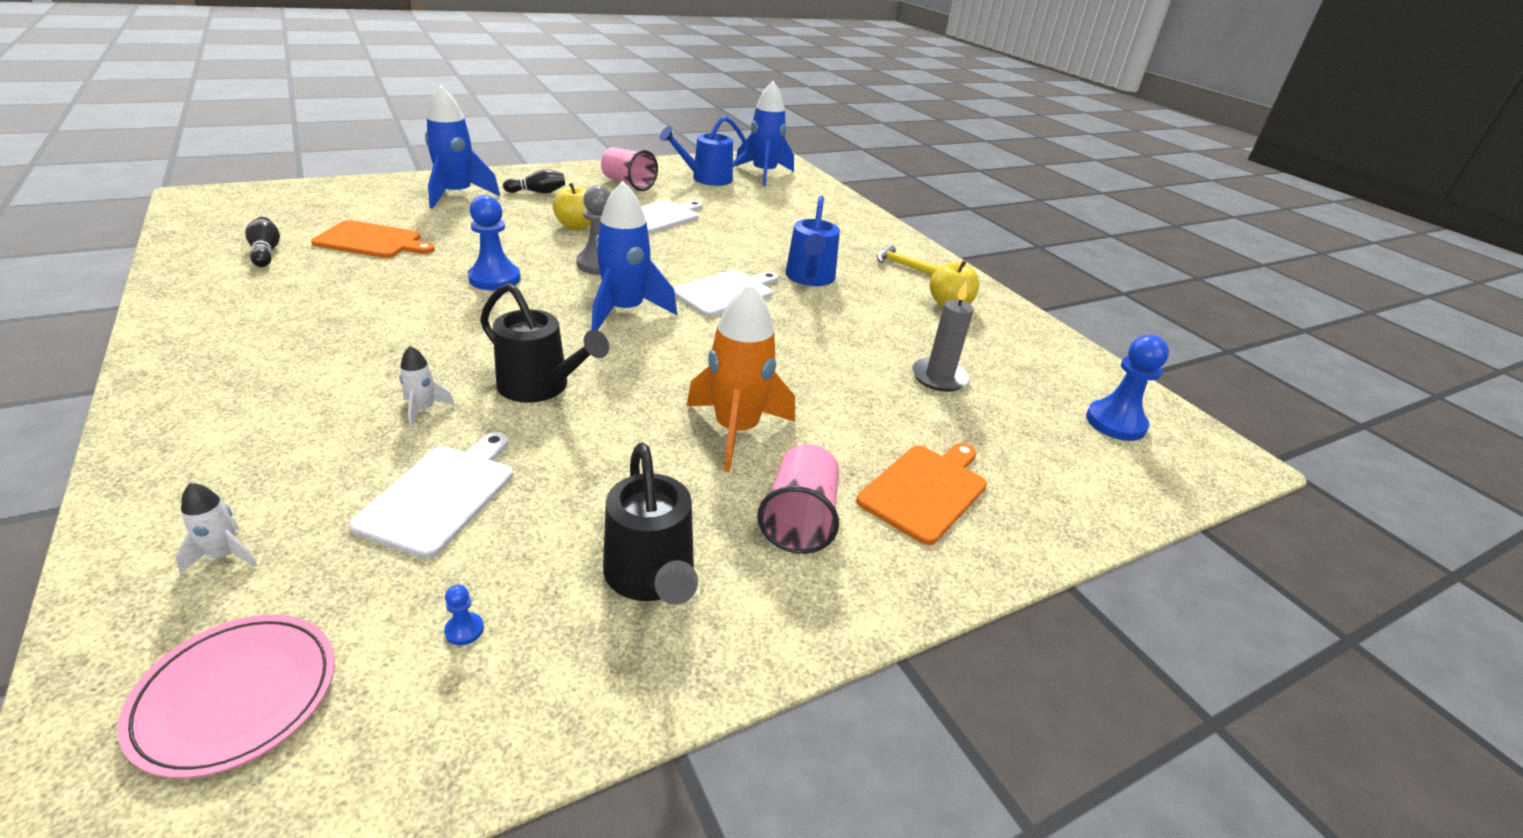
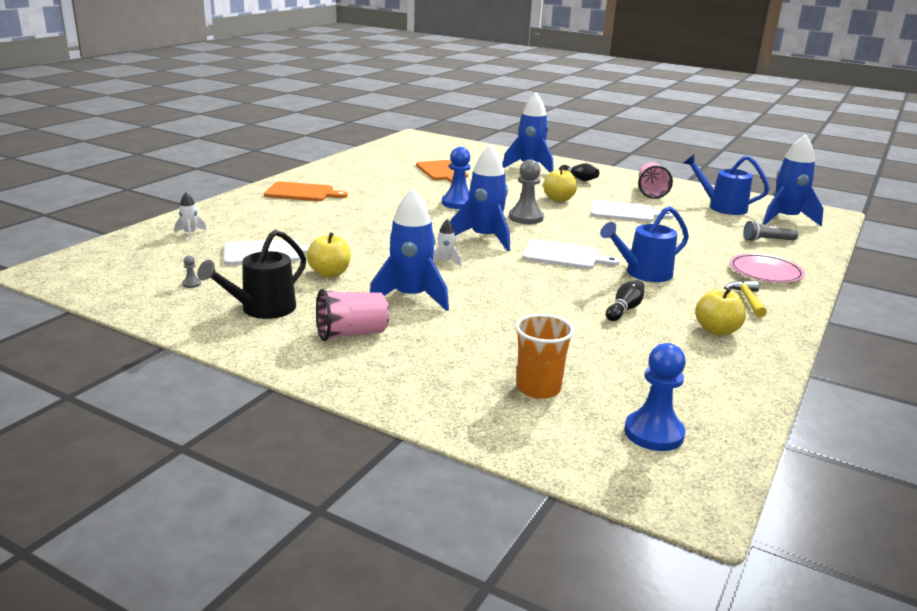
camera: 60 degrees right, 10 degrees down
pink plate [117,615,335,778] -> pink plate moved to [730,253,805,283]
black bowling pin [245,217,280,267] -> black bowling pin moved to [606,280,644,321]
white rocket [399,346,455,428] -> white rocket moved to [433,219,462,267]
blue pawn [444,585,484,645] -> grey pawn [182,256,201,288]
black watering can [480,283,609,403] -> none
orange rocket [687,282,795,472] -> blue rocket [370,188,449,311]
orange cutting board [856,443,987,545] -> orange cutting board moved to [264,181,348,201]
grey candle [912,282,974,392] -> none
none -> yellow apple [307,232,351,277]
none -> orange cup [515,314,574,399]
none -> grey flashlight [743,221,798,242]

